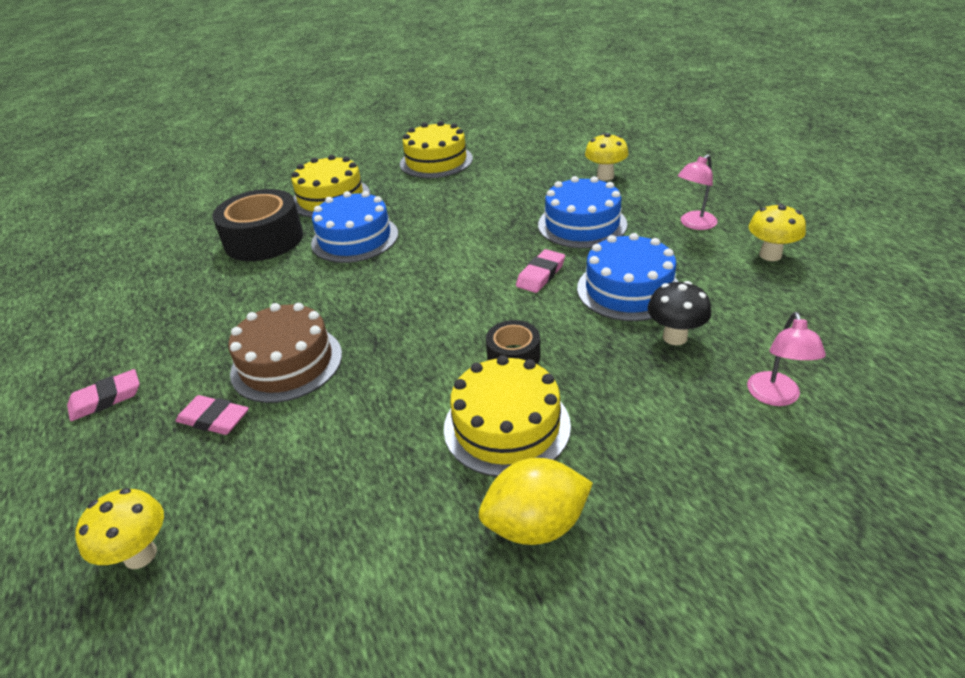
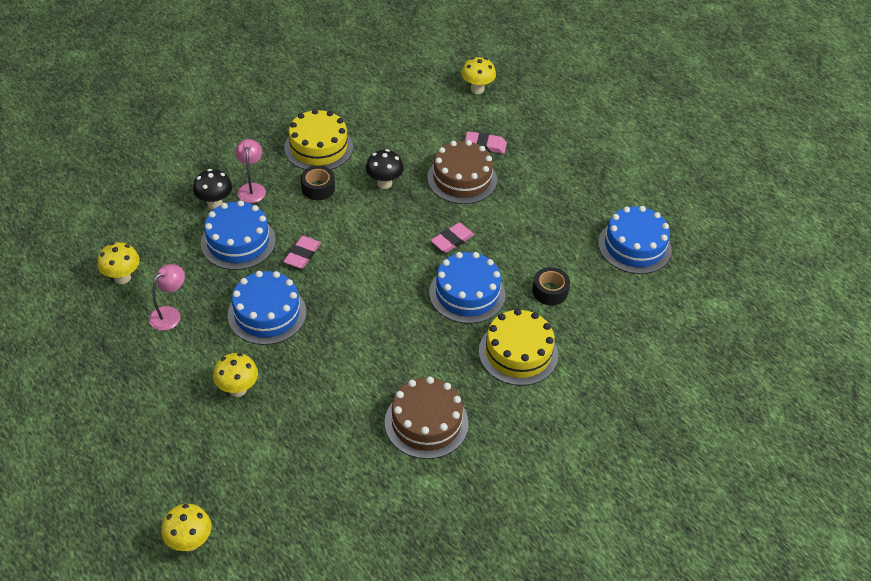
camera: 165 degrees right, 10 degrees up
pink eraser [67,369,140,421] -> pink eraser moved to [430,223,474,253]
black tape [212,189,303,261] -> black tape [532,267,570,305], size x0.52
yellow cake [400,121,473,178] -> brown cake [385,376,469,459]
yellow lemon [479,458,593,545] -> none
pink lamp [747,312,826,406] -> pink lamp moved to [235,139,266,203]
none -> yellow mushroom [161,504,211,551]
none -> black mushroom [366,149,404,189]
none -> blue cake [598,206,672,274]

